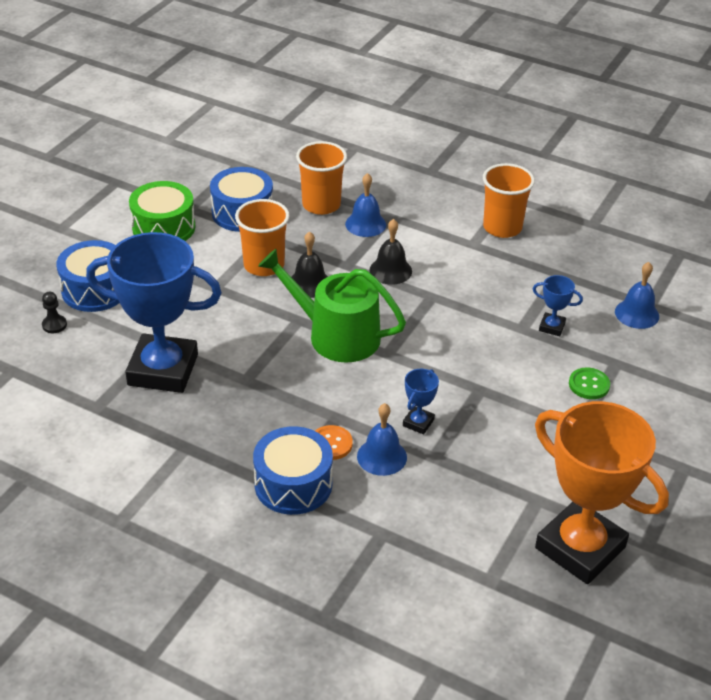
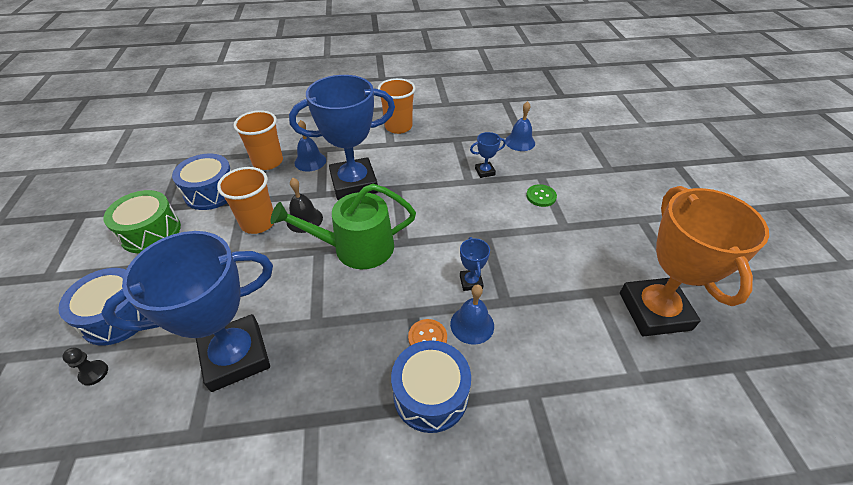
camera: 35 degrees left, 5 degrees up
black bell [370,219,412,285] -> blue trophy [289,75,395,200]
orange trophy [535,401,669,584] -> orange trophy turned 75 degrees clockwise [620,186,769,337]

